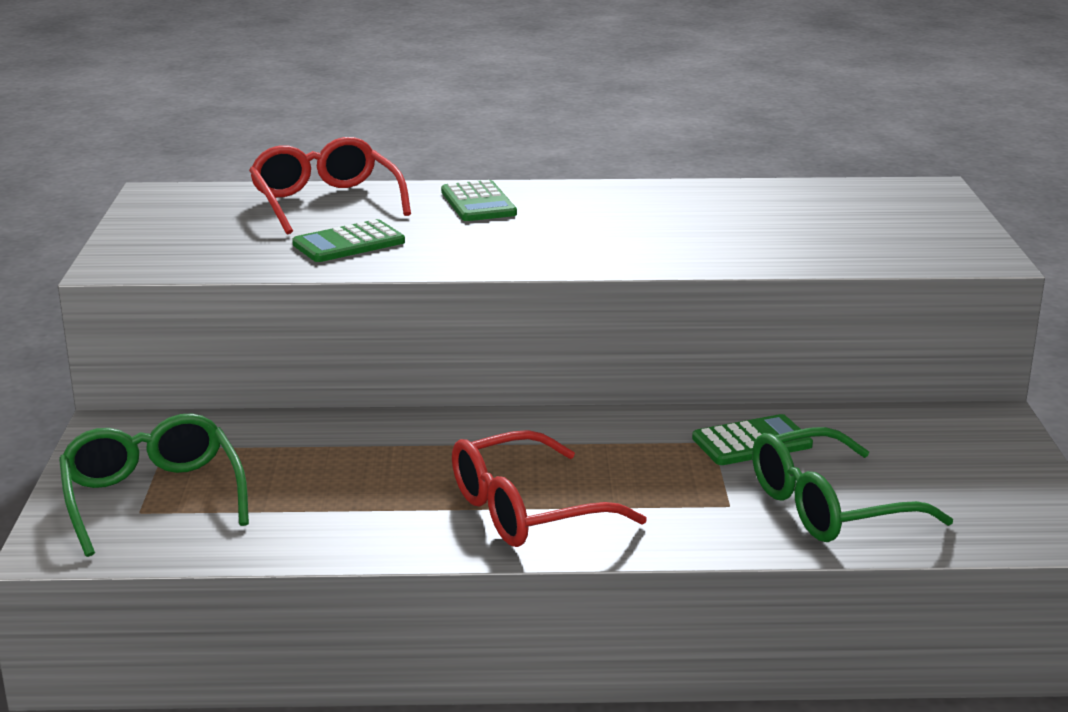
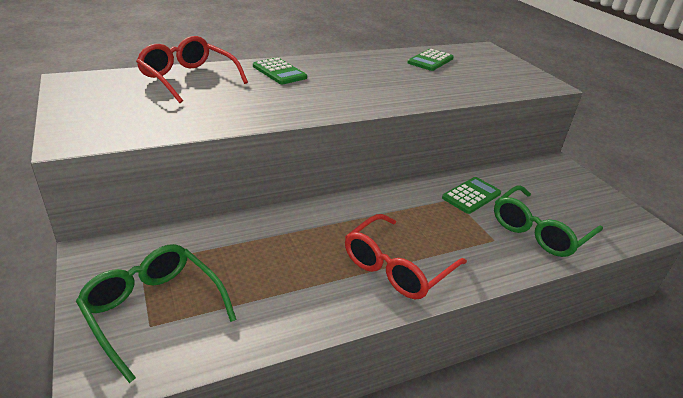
camera: 25 degrees left, 10 degrees up
green calculator [292,219,405,262] -> green calculator moved to [407,49,454,71]

